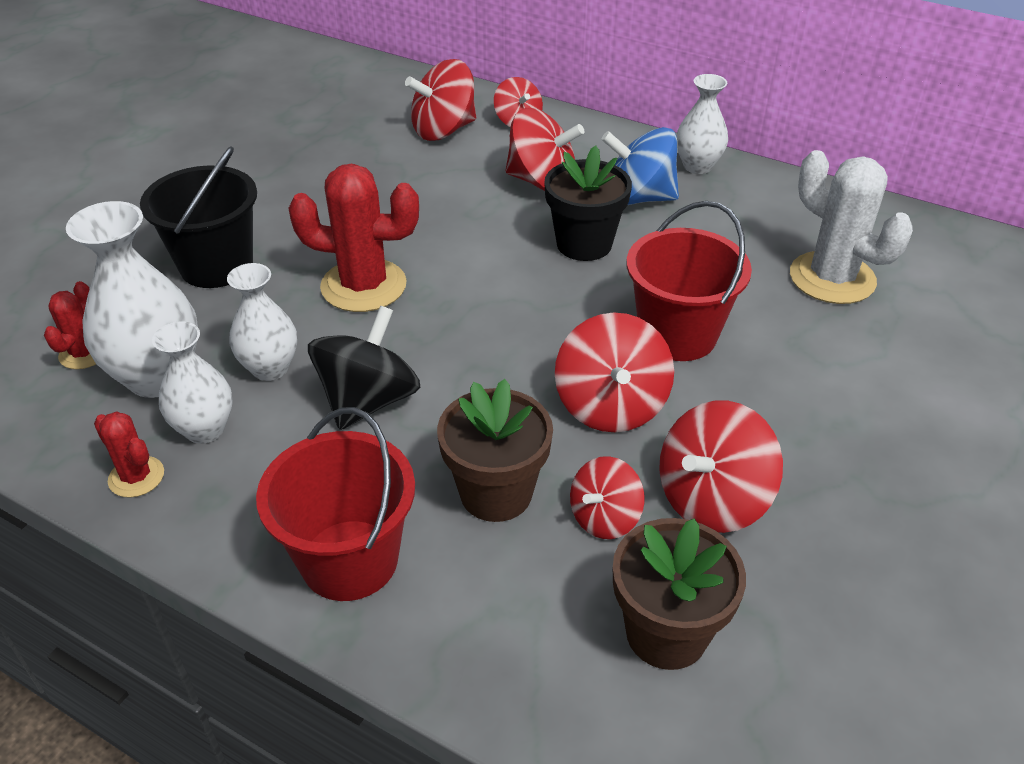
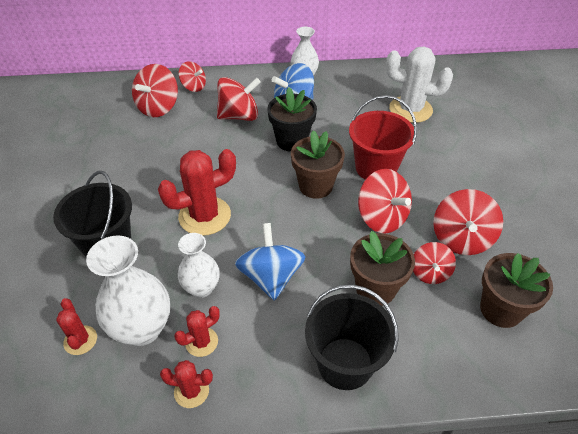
camera: 35 degrees left, 5 degrees up
white vase [152,321,233,444] -> red cactus [174,306,220,357]
red bucket [256,407,415,601] -> black bucket [305,285,399,390]
black spinning top [308,306,420,430] -> blue spinning top [235,223,305,301]
none -> brown flower pot [291,130,345,199]

